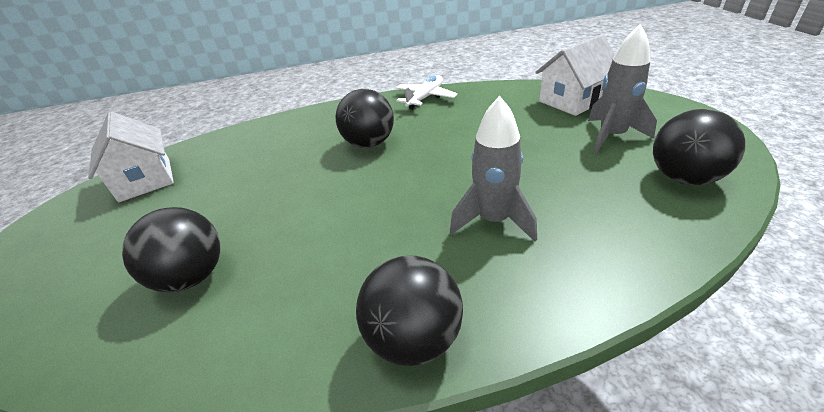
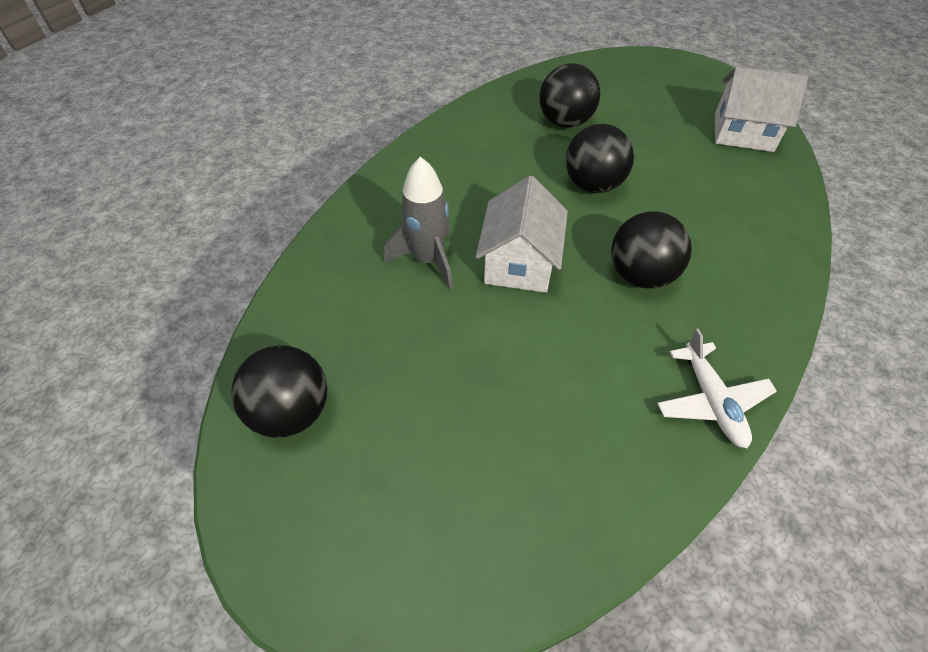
camera: 130 degrees right, 15 degrees up
black ball [356,256,463,366] -> black ball moved to [566,124,634,193]
white house [535,34,615,116] -> white house moved to [476,176,568,293]
grey rocket [588,24,657,154] -> none

